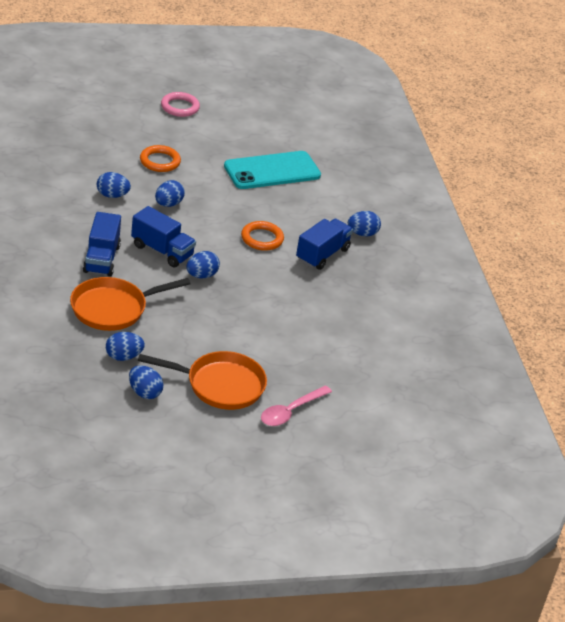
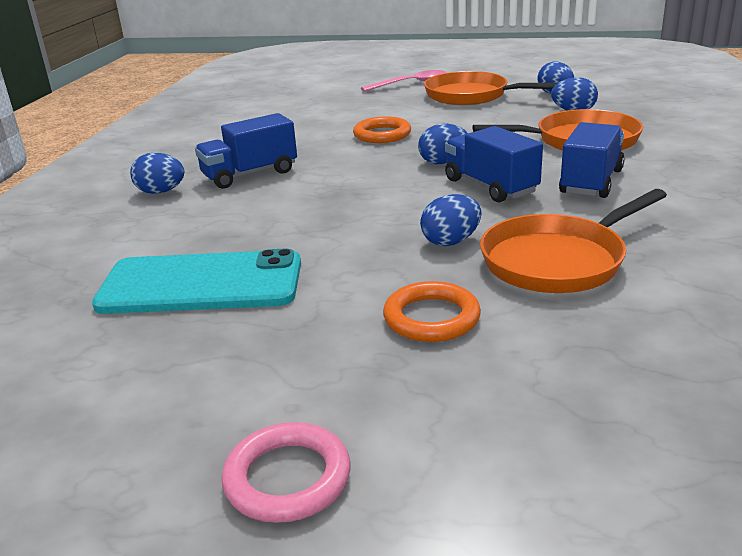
camera: 150 degrees left, 10 degrees down
blue egg [97,172,131,198] -> orange pan [480,189,667,293]
orange ring [241,221,284,251] -> orange ring moved to [353,116,411,143]

